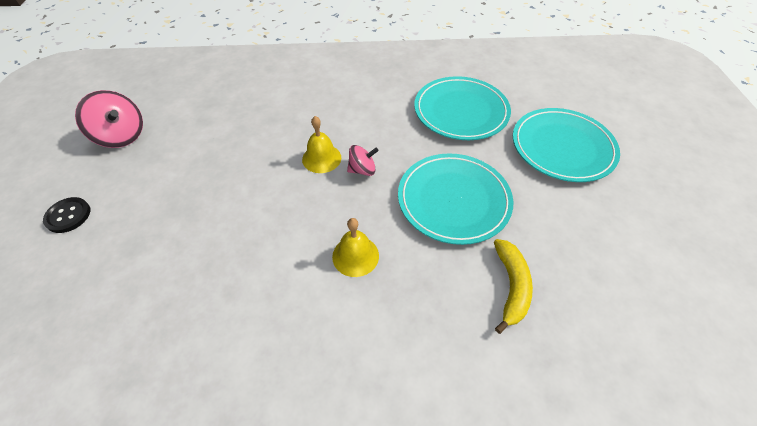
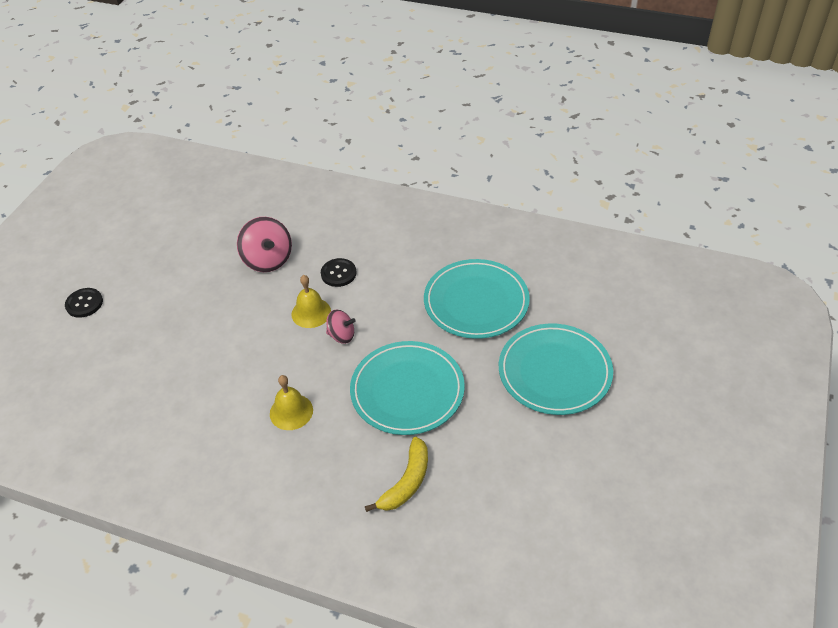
camera: 25 degrees right, 5 degrees down
pink spinning top [75,90,143,148] -> pink spinning top moved to [237,217,292,272]
none -> black button [321,258,356,287]

